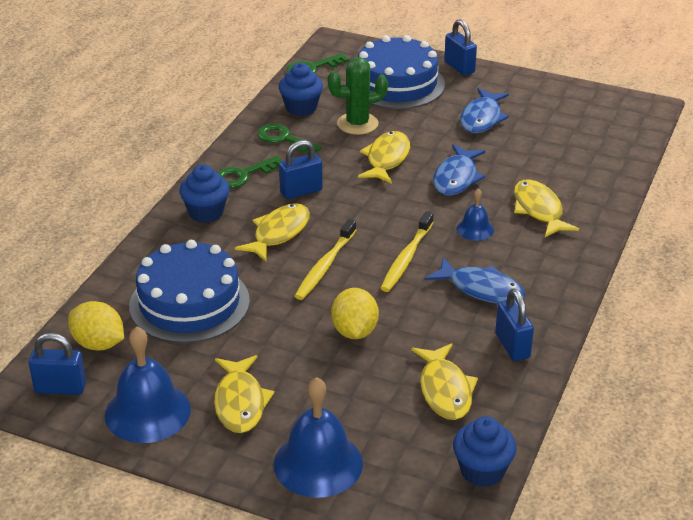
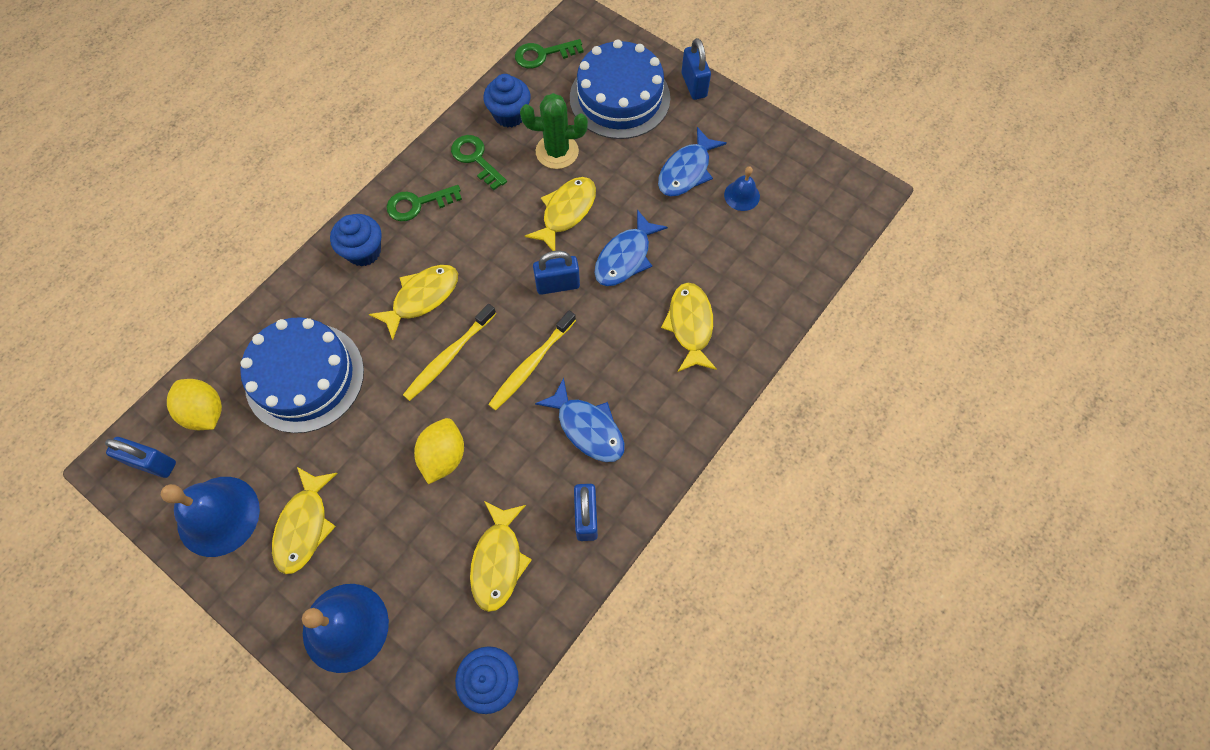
camera: 15 degrees right, 30 degrees up
blue padlock [279,140,323,199] -> blue padlock moved to [533,251,580,295]
blue bell [457,189,494,241] -> blue bell moved to [724,166,760,211]

